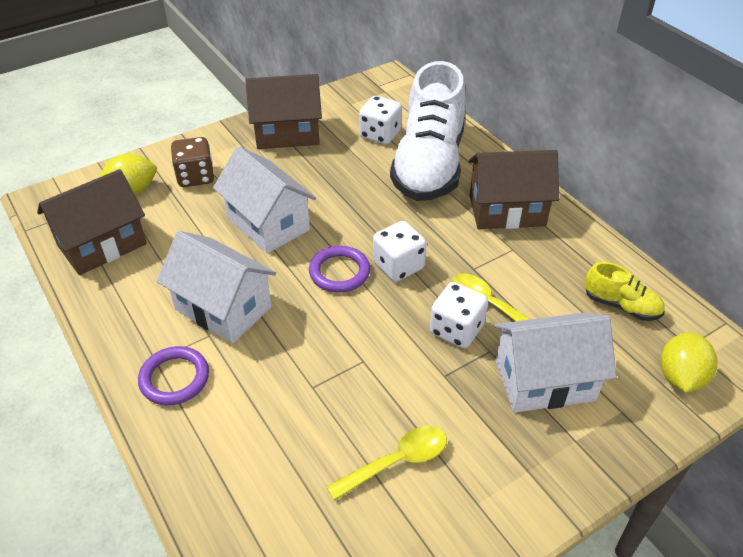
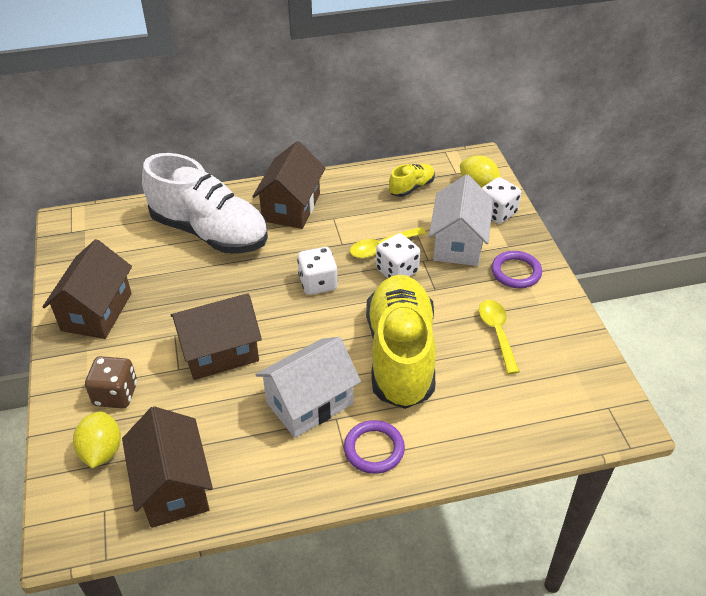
camera: 70 degrees left, 0 degrees up
white house [213,146,316,254] -> brown house [171,293,262,380]
purple ring [309,246,370,293] -> purple ring moved to [491,251,542,288]
white dice [359,96,402,145] -> white dice moved to [482,177,521,224]
none -> yellow shoe [366,275,436,409]

